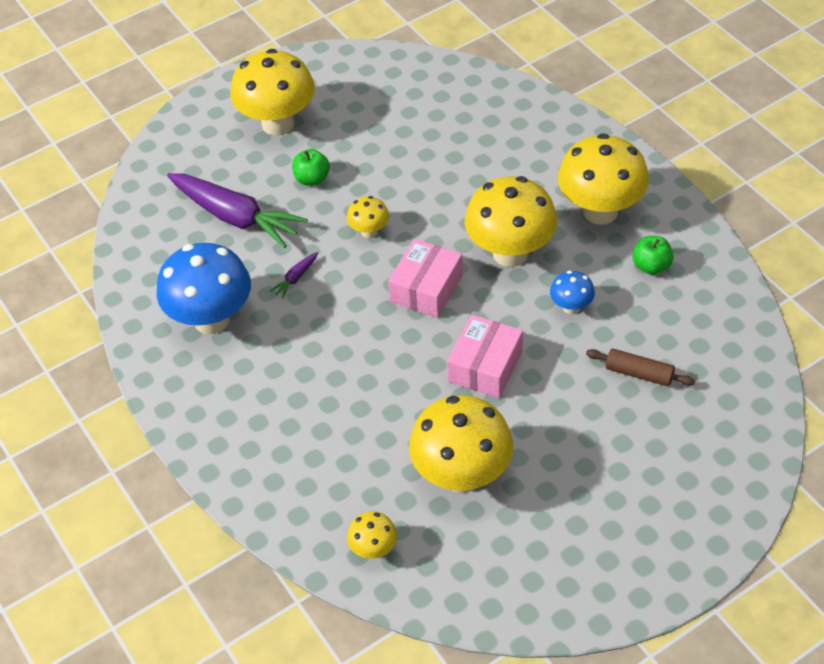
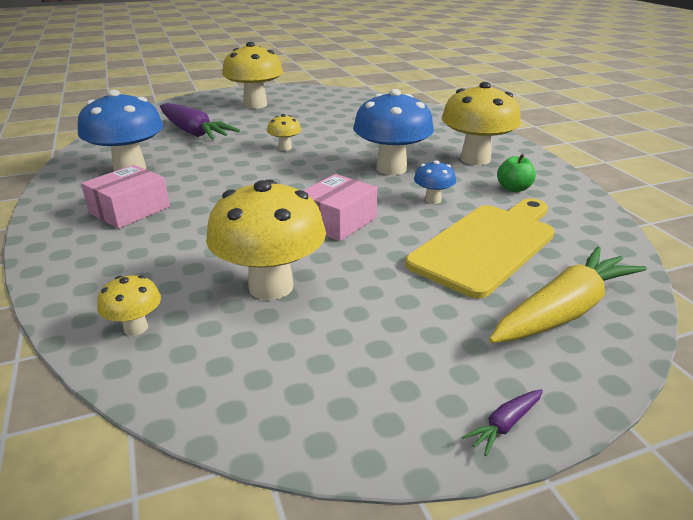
camera: 10 degrees right, 20 degrees down
purple carrot [270,252,318,299] -> purple carrot moved to [462,389,543,456]
green apple [292,149,330,186] -> none
pink box [388,239,463,318] -> pink box moved to [81,165,170,229]
yellow mushroom [465,176,557,267] -> blue mushroom [353,89,434,175]
brown rolling pin [586,348,695,386] -> yellow cutting board [405,198,555,299]
none -> yellow carrot [489,247,647,343]

